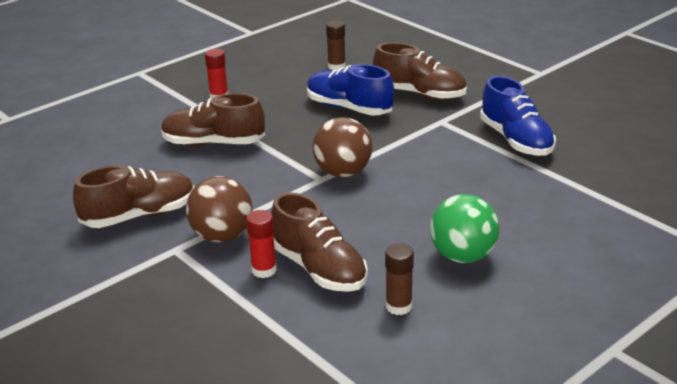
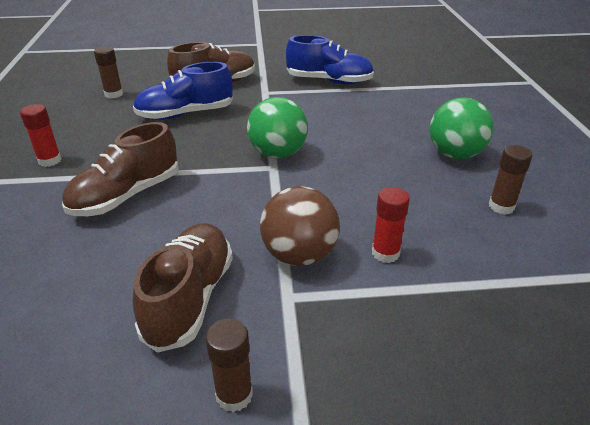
camera: 55 degrees left, 5 degrees up
brown shoe [271,192,368,292] -> none
brown ball [312,117,373,177] -> green ball [247,97,308,159]
none -> brown glue stick [206,318,253,412]

